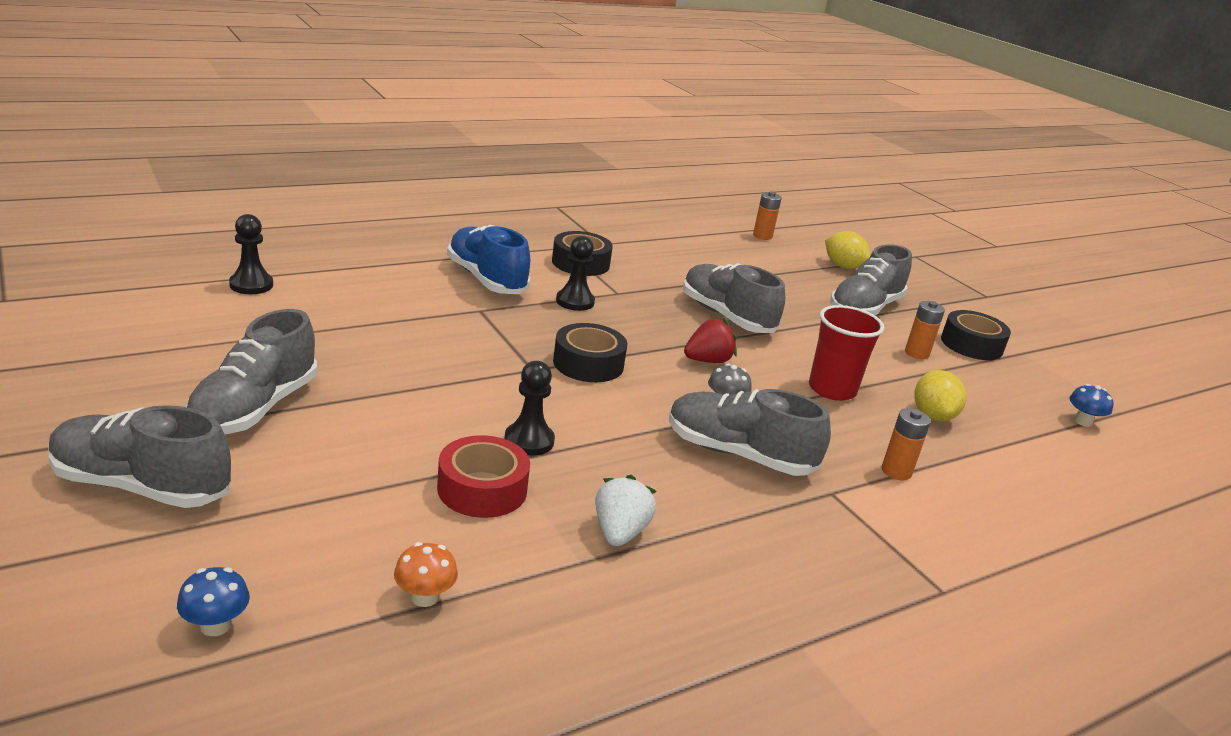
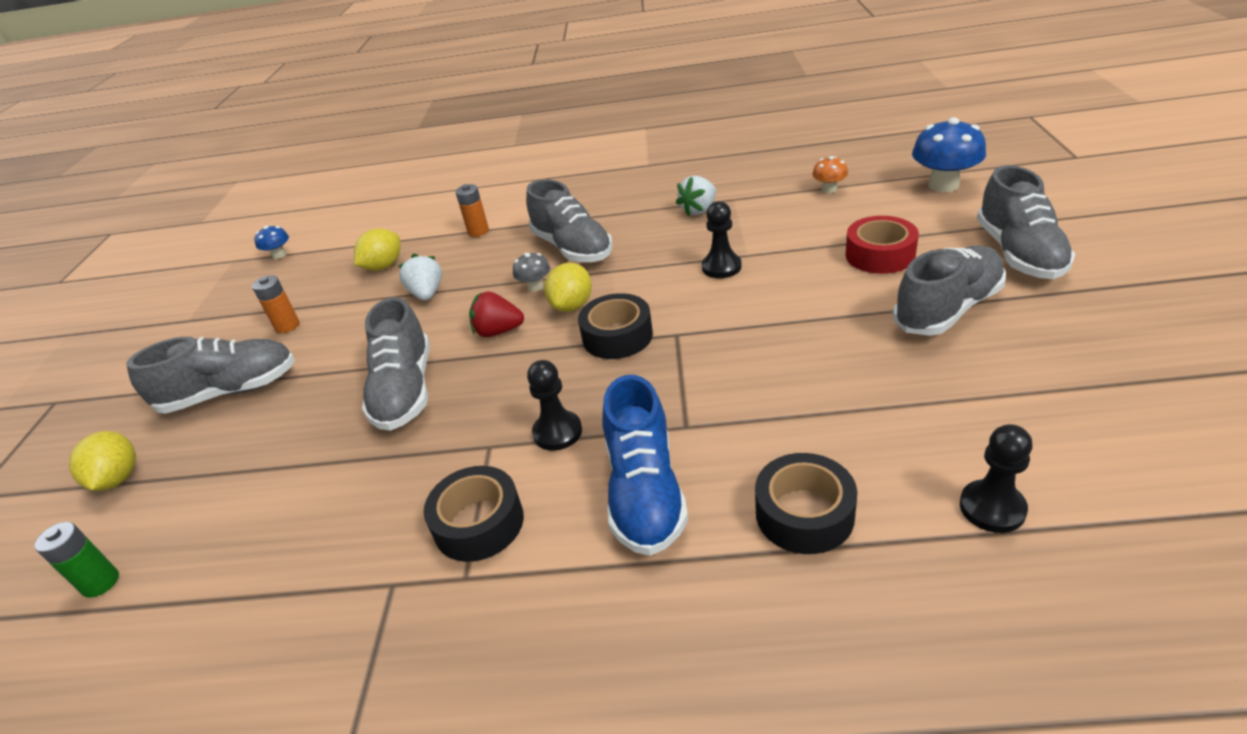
camera: 140 degrees left, 10 degrees up
grey shoe [48,405,231,508] -> grey shoe turned 45 degrees clockwise [977,165,1075,279]
blue mushroom [177,567,250,636] -> blue mushroom [912,117,986,192], size x1.90
red tape [437,435,530,518] -> red tape moved to [846,216,919,274]
orange battery [753,191,782,240] -> green battery [35,522,119,598]
red cup [809,305,884,401] -> white strawberry [398,254,442,300]
black tape [941,310,1011,360] -> black tape moved to [755,453,857,554]
none -> yellow lemon [544,263,592,312]

